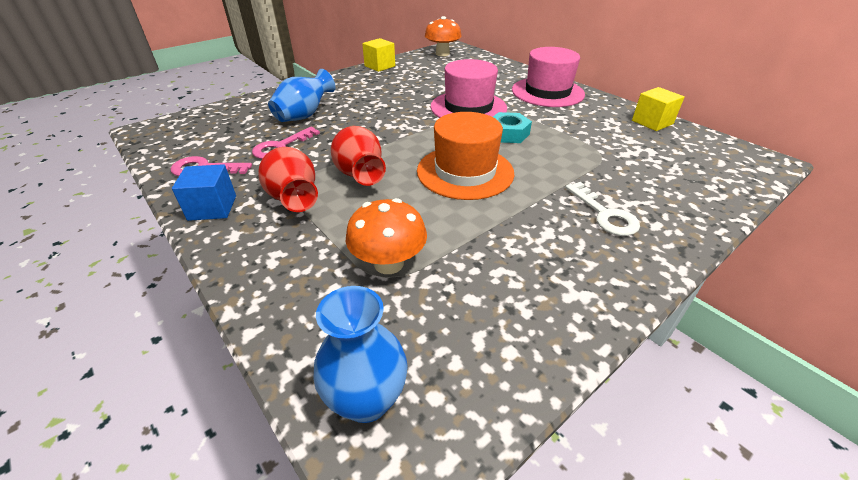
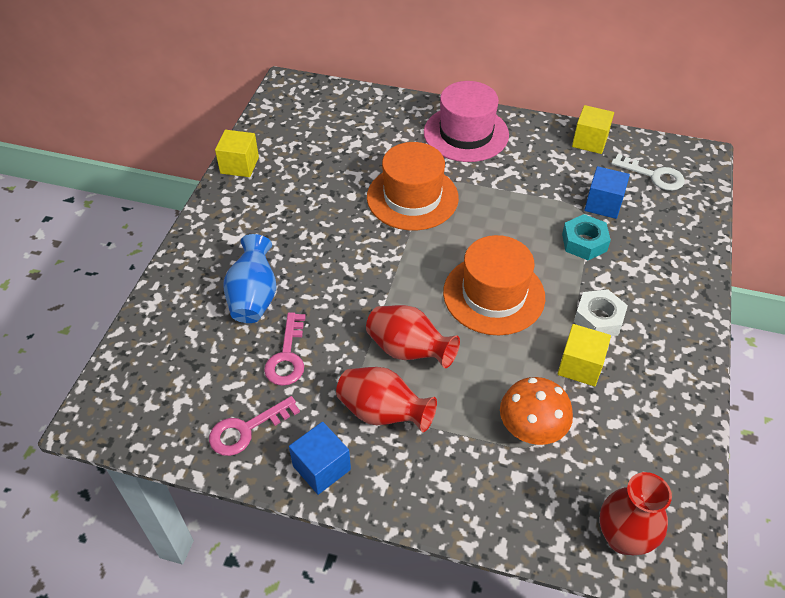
camera: 35 degrees left, 10 degrees up
blue vase [313,286,408,423] -> red vase [600,472,672,555]
orange mushroom [425,16,462,56] -> none
pink hat [431,59,507,118] -> orange hat [367,142,459,230]
turquoise nut [493,112,532,143] -> turquoise nut moved to [562,214,611,260]
white key [565,182,640,236] -> white key moved to [611,154,685,191]
none -> yellow cube [557,324,611,386]
none -> white nut [574,289,628,336]
none -> blue cube [584,166,630,219]

